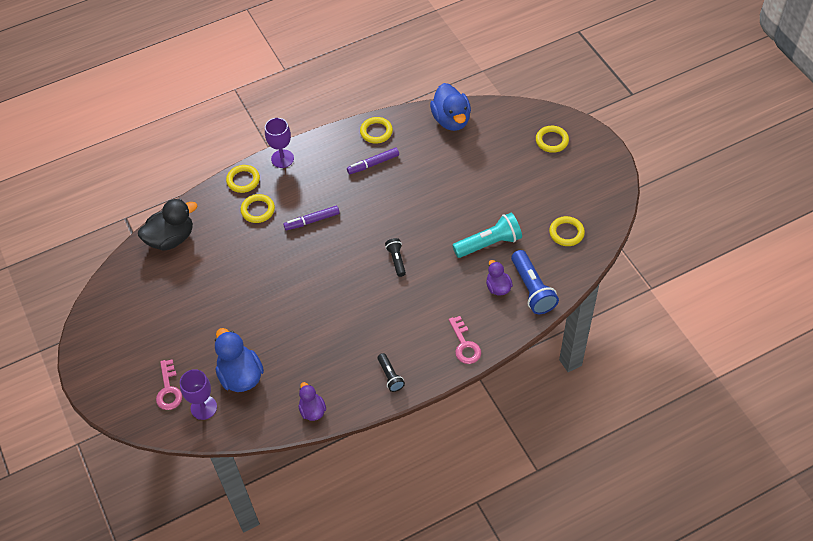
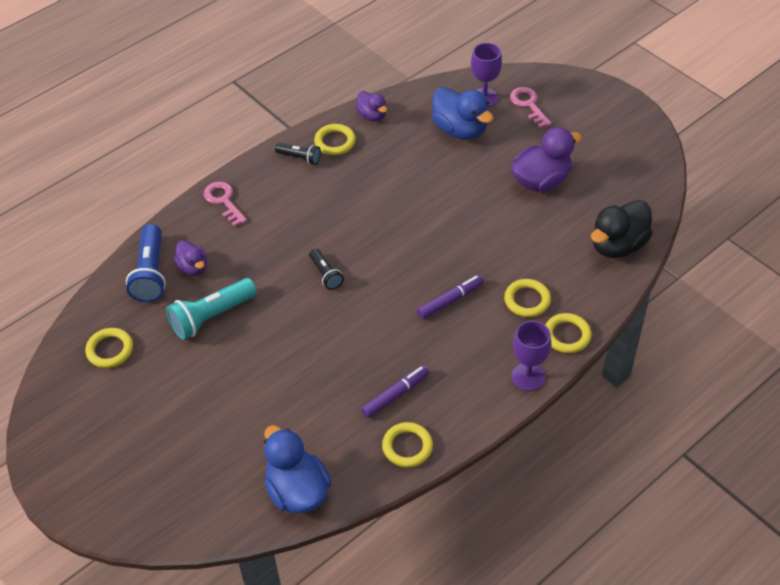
camera: 165 degrees right, 5 degrees down
black flashlight [378,353,405,392] -> black flashlight turned 150 degrees clockwise [275,143,321,165]
blue flashlight [511,250,559,314] -> blue flashlight turned 150 degrees counterclockwise [126,224,166,302]
yellow ring [536,126,569,153] -> yellow ring moved to [314,124,356,155]
none -> purple duck [511,127,582,192]

